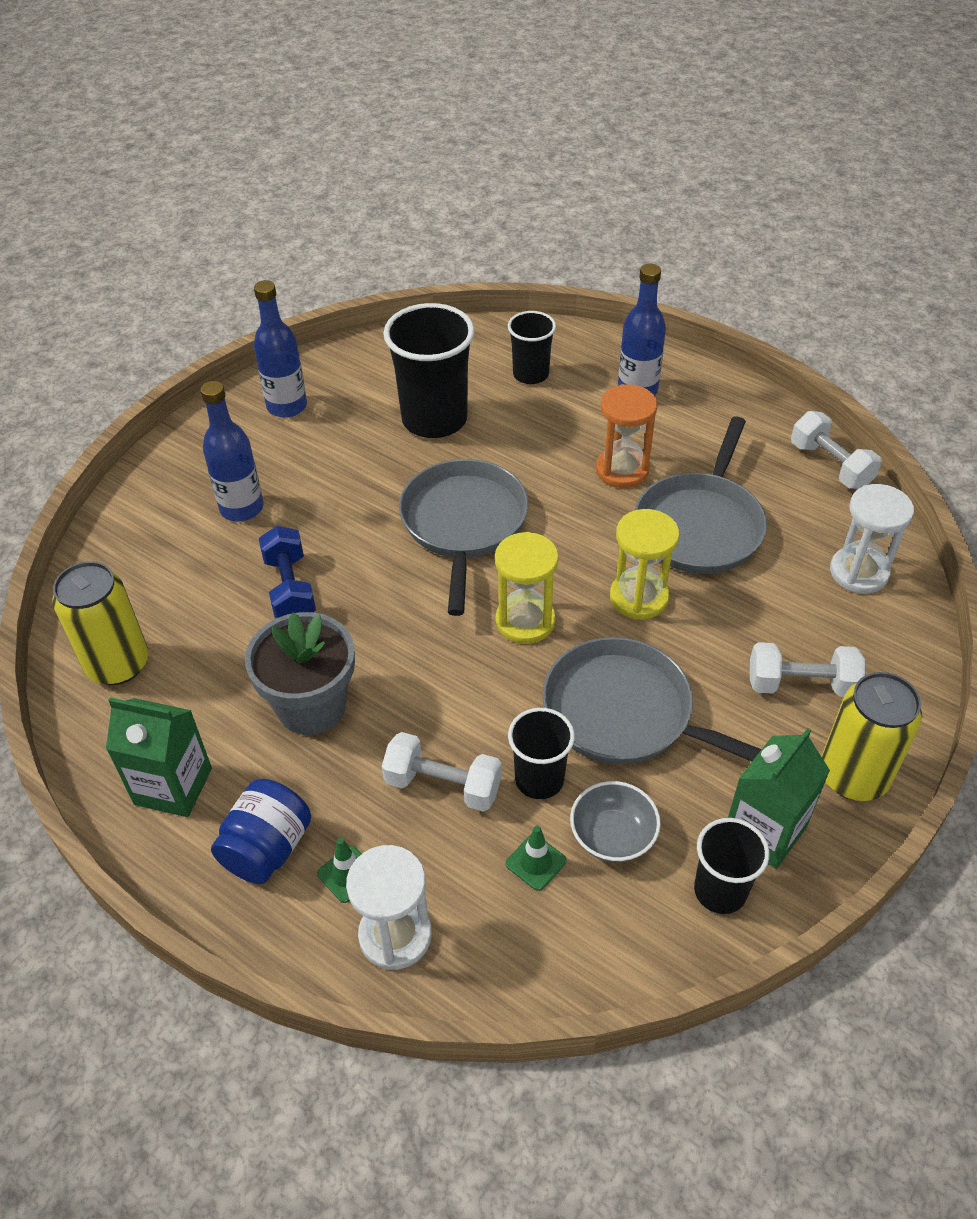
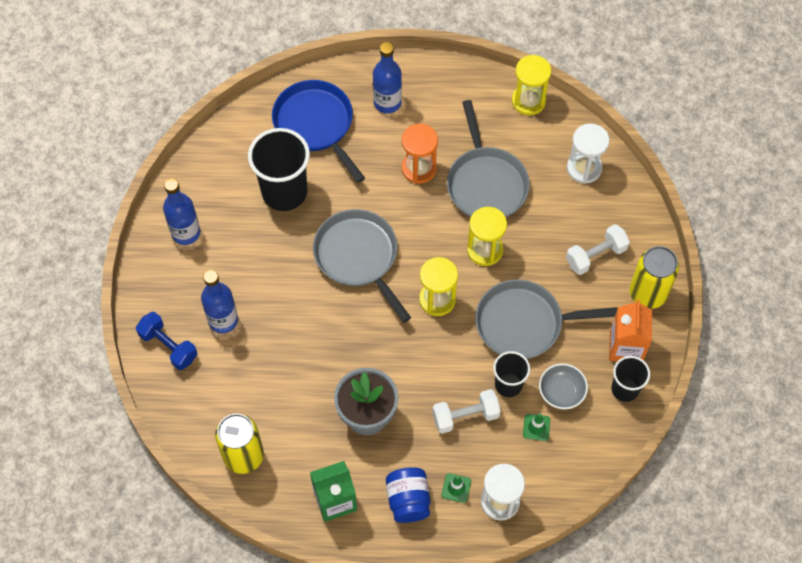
camera: 35 degrees left, 15 degrees up
blue dumbbell [259,526,316,619] -> blue dumbbell moved to [136,312,197,370]
black cup [508,311,556,384] -> blue pan [272,80,365,183]
green carton [728,728,830,869] -> orange carton [609,299,652,361]
white dumbbell [791,411,882,489] -> yellow hourglass [512,55,551,115]

